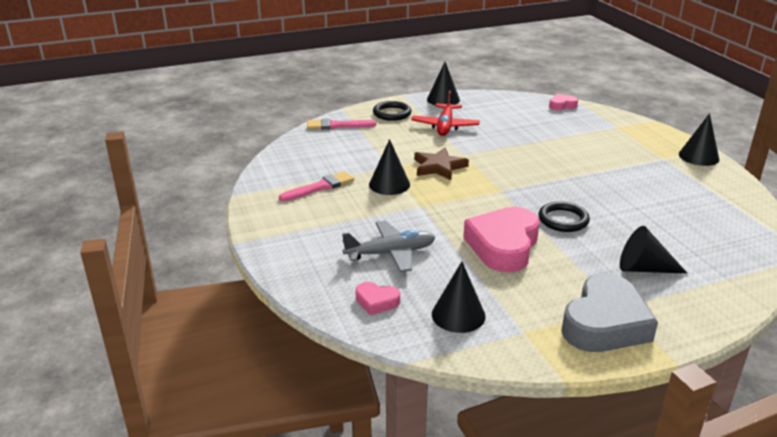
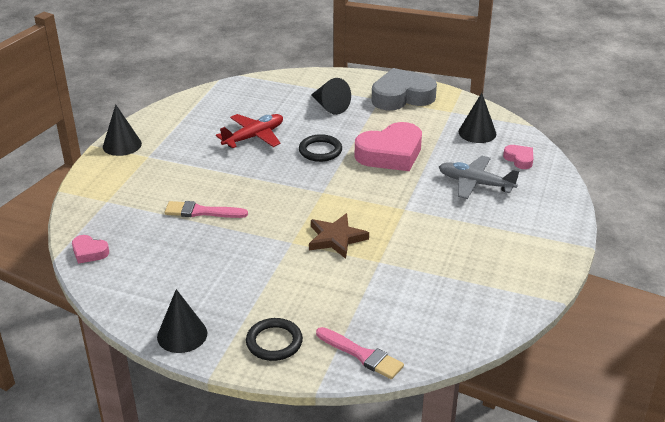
camera: 140 degrees left, 5 degrees up
pink brush [279,171,354,202] -> pink brush moved to [165,201,248,218]
black cone [369,139,410,195] -> none
red plane [411,91,480,136] -> red plane moved to [216,114,283,148]

